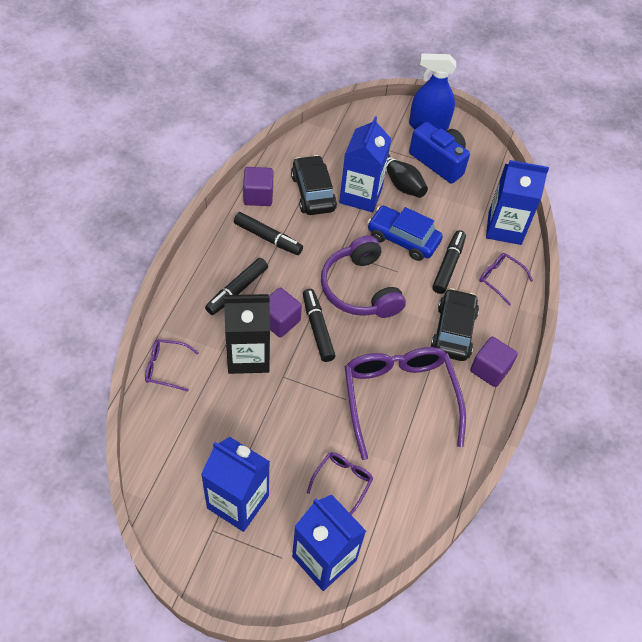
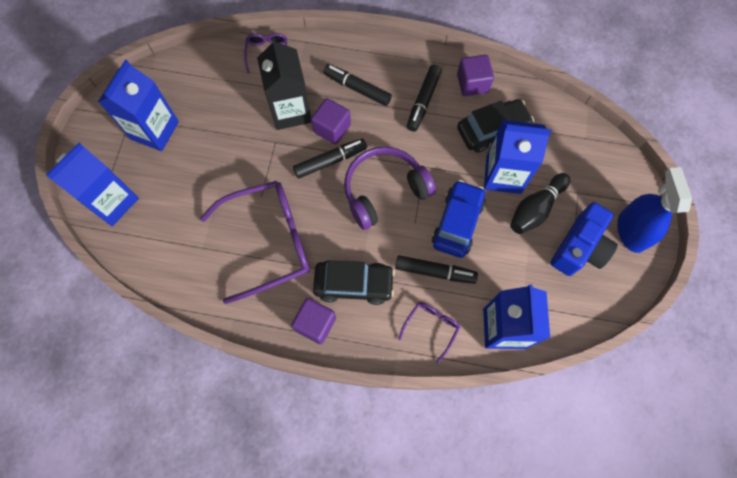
camera: 85 degrees right, 15 degrees up
purple glasses [307,452,373,515] -> none

